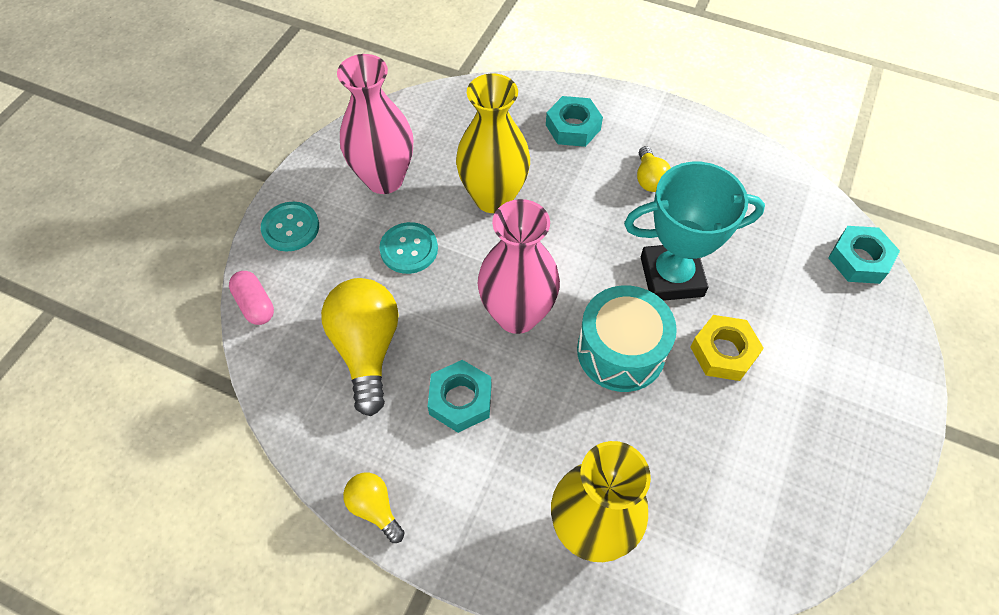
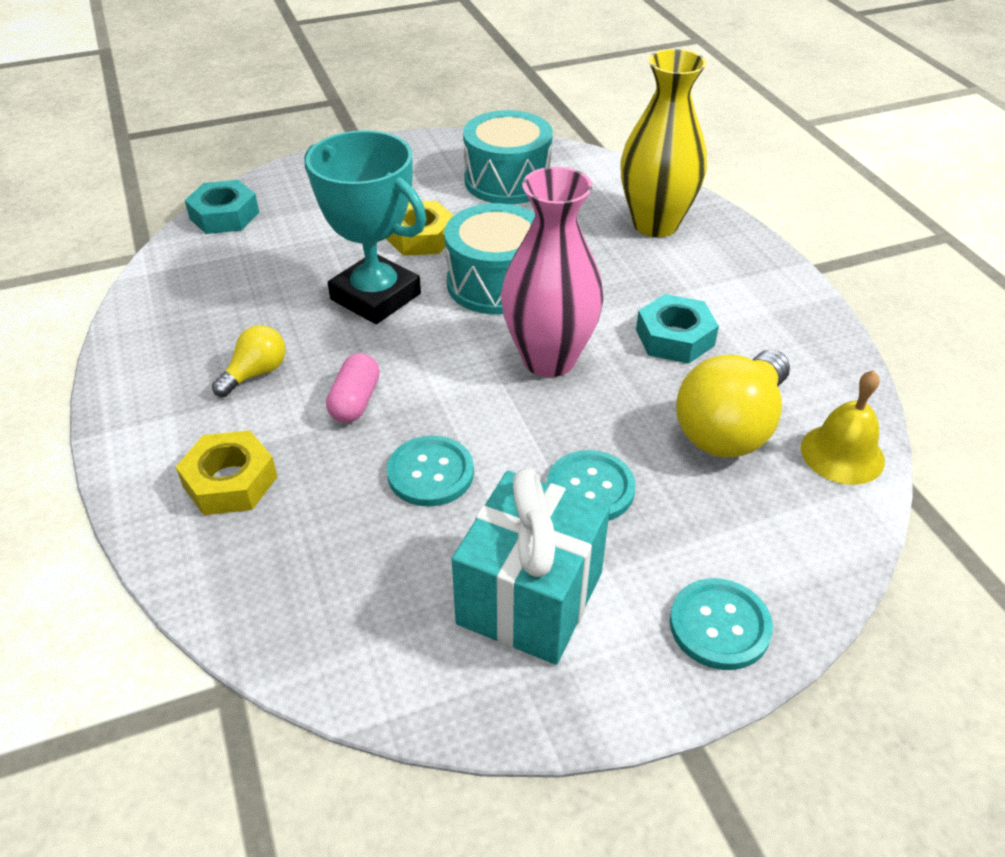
camera: 135 degrees left, 15 degrees down
pink capsule [229,271,274,325] -> pink capsule moved to [326,353,380,423]
pink vase [337,54,413,194] -> turquoise gift [452,468,610,665]
yellow light bulb [343,473,405,543] -> none
yellow vase [456,73,530,213] -> turquoise button [387,436,474,506]
turquoise nut [546,96,603,147] -> yellow nut [176,430,277,515]
none -> turquoise drum [463,110,553,204]
none -> yellow bell [801,370,885,485]

